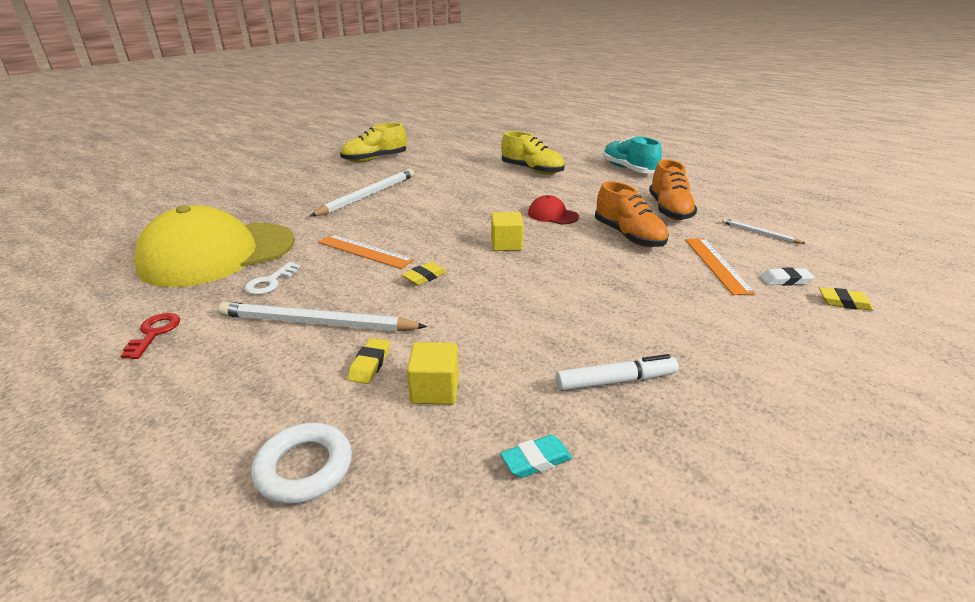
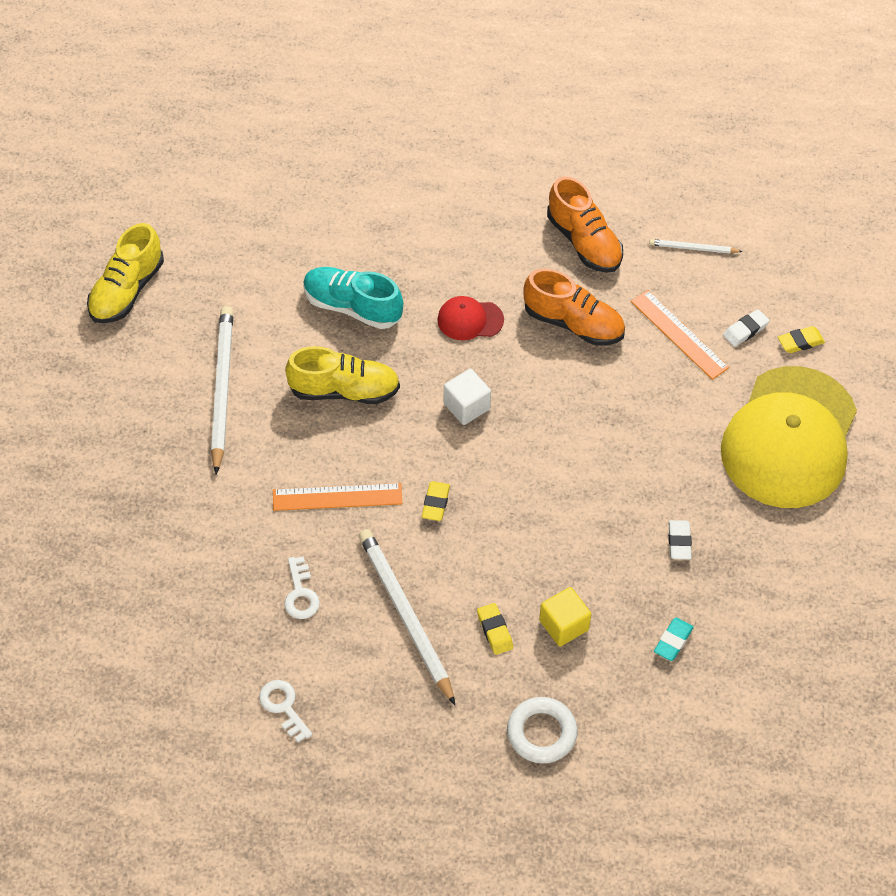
camera: 35 degrees left, 25 degrees up
red key [121,313,180,359] -> white key [259,680,312,743]
yellow cap [134,205,295,287] -> yellow cap moved to [721,366,857,508]
white pencil [218,302,427,331] -> white pencil turned 90 degrees clockwise [359,529,455,705]
yellow cube [491,212,524,251] -> white cube [444,369,491,425]
yellow shoe [501,131,565,175] -> yellow shoe moved to [285,346,400,404]
white marker [556,354,679,391] -> white eraser [668,520,692,559]
turquoise shoe [603,136,662,173] -> turquoise shoe moved to [303,267,403,329]

